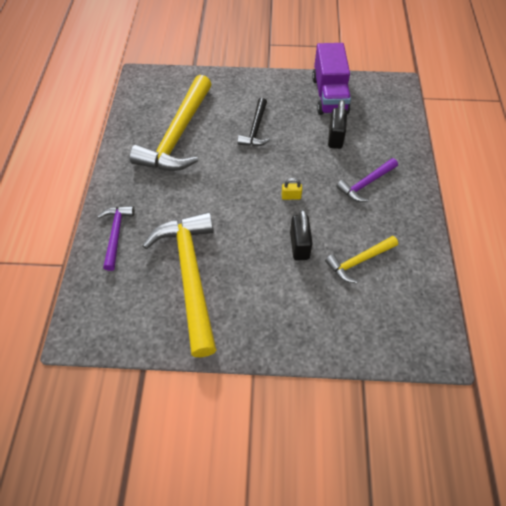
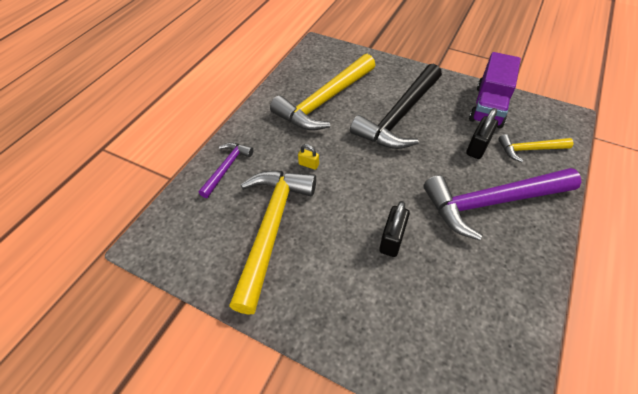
camera: 25 degrees right, 5 degrees down
black hammer [237,98,270,146] -> black hammer [350,64,442,149], size x1.98
yellow padlock [282,178,302,200] -> yellow padlock moved to [298,144,319,170]
yellow hammer [325,236,398,283] -> yellow hammer moved to [498,134,573,162]
purple hammer [336,158,398,202] -> purple hammer [423,168,582,241], size x1.98

